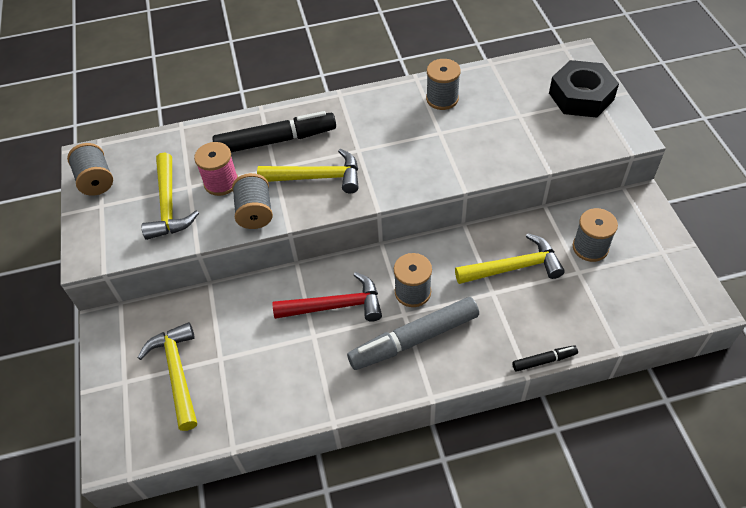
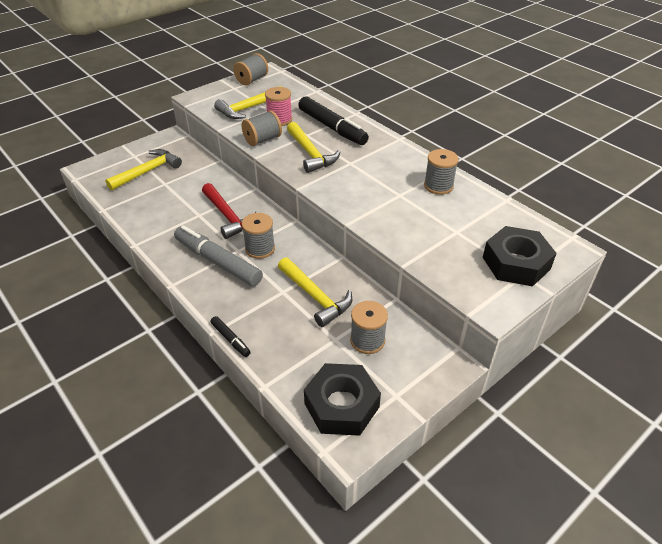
camera: 60 degrees right, 10 degrees down
none -> black nut [304,363,381,436]

